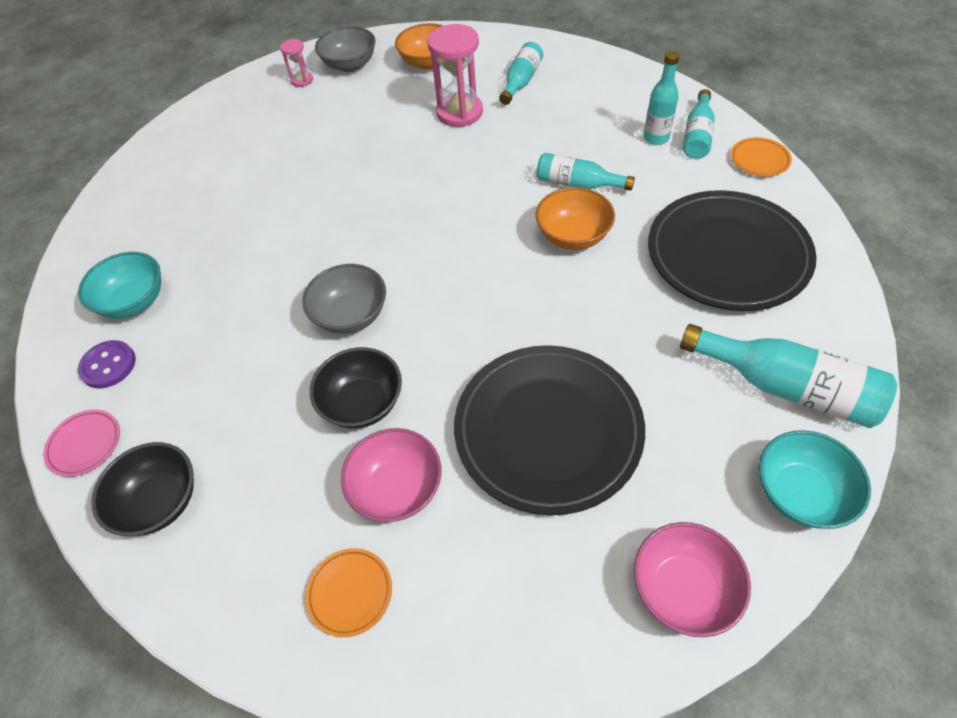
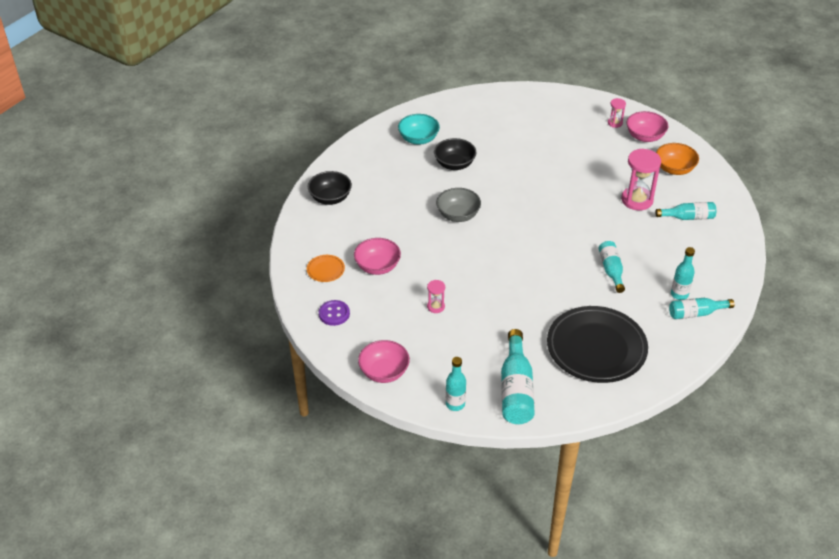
camera: 60 degrees right, 10 degrees down
pink plate [43,410,120,477] -> none
purple button [78,340,136,388] -> purple button moved to [319,300,350,326]
black bowl [310,347,402,429] -> black bowl moved to [434,138,476,170]
grey bowl [315,26,375,72] -> pink bowl [627,111,668,142]
black plate [454,345,645,515] -> pink hourglass [427,280,445,313]
orange bowl [535,187,615,250] -> none
orange plate [730,137,792,177] -> none
turquoise bowl [759,430,871,529] -> turquoise bottle [446,357,466,411]

